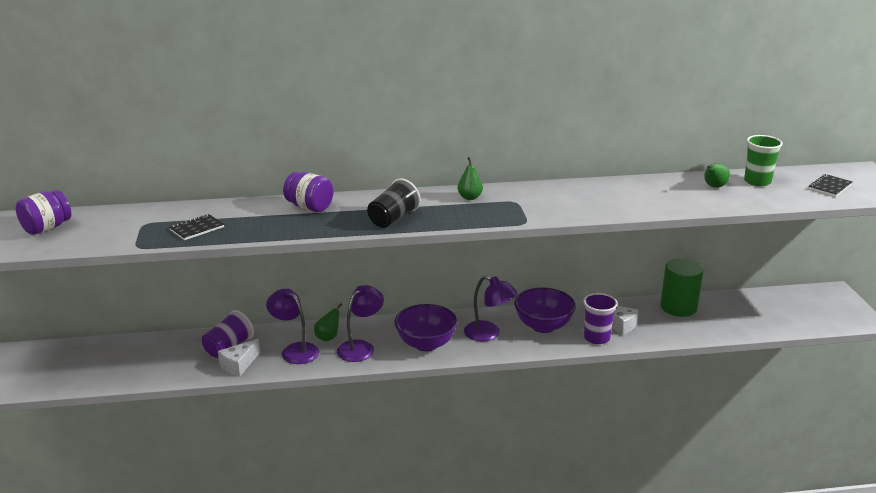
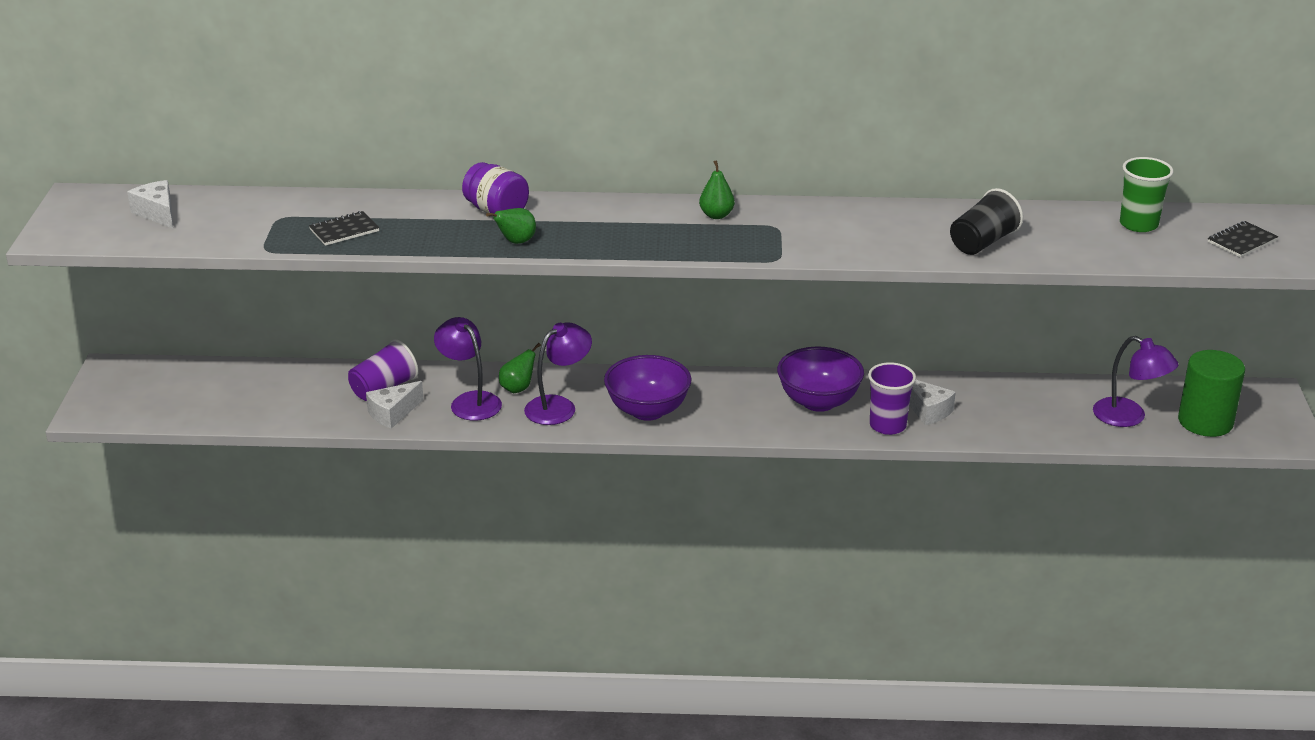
camera: 10 degrees right, 5 degrees up
purple jar [15,190,71,235] -> white cheese [127,180,173,228]
black cup [367,179,421,228] -> black cup moved to [950,188,1023,255]
purple lamp [464,276,517,342] -> purple lamp moved to [1093,336,1179,427]
green cylinder [660,258,703,317] -> green cylinder moved to [1178,350,1245,437]
green pear [704,163,730,188] -> green pear moved to [486,208,536,244]

